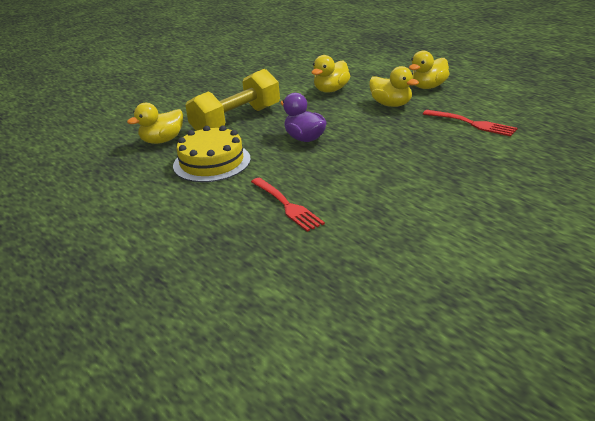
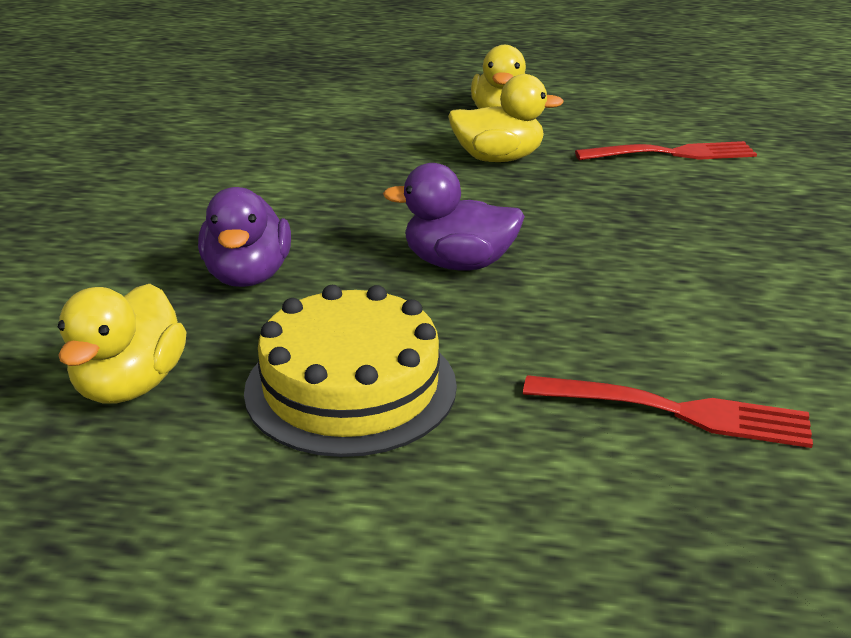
camera: 45 degrees left, 0 degrees up
yellow dumbbell [186,69,280,131] -> purple duck [198,187,291,287]
yellow duck [312,55,350,93] -> none

